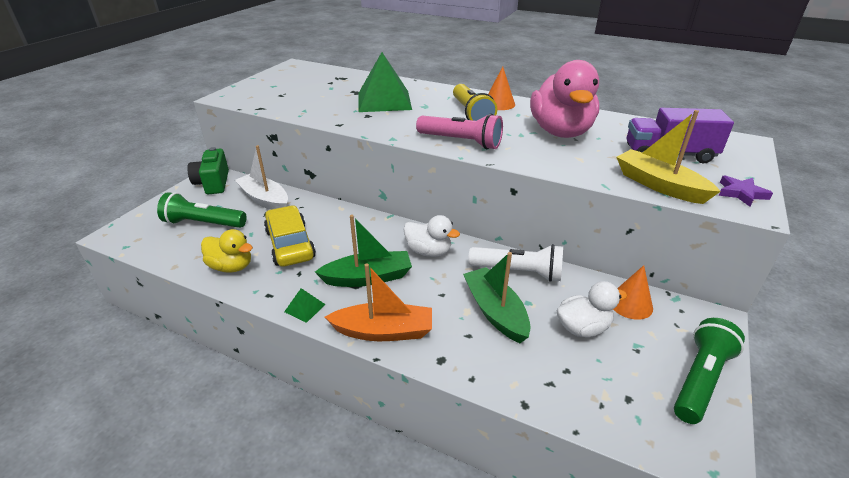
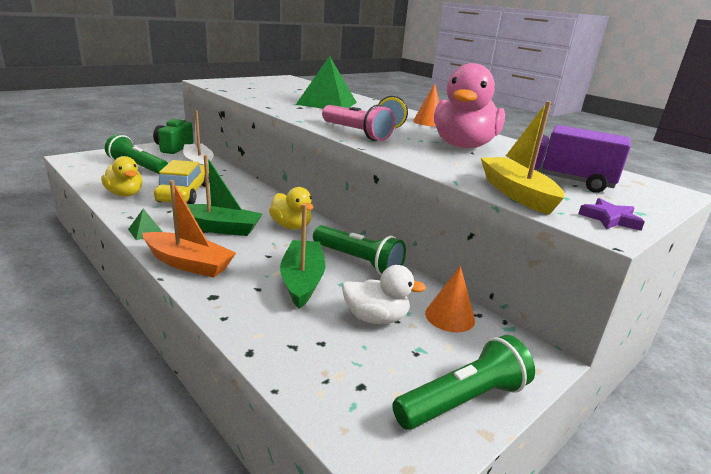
camera: 20 degrees right, 10 degrees down
white duck [403,215,460,257] -> yellow duck [269,187,313,230]
white flashlight [468,244,563,282] -> green flashlight [313,225,406,275]

